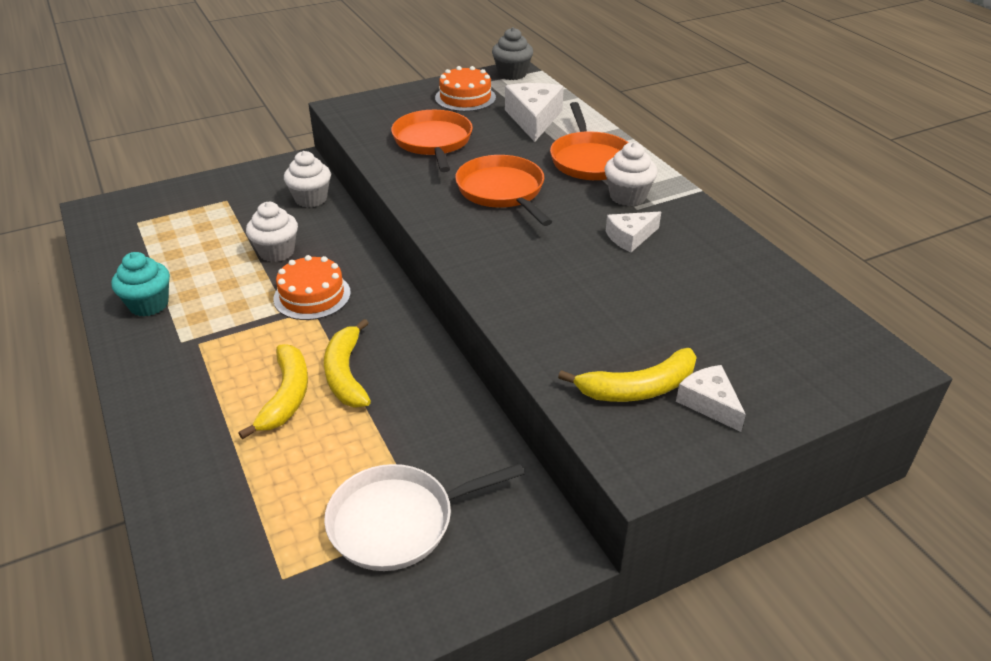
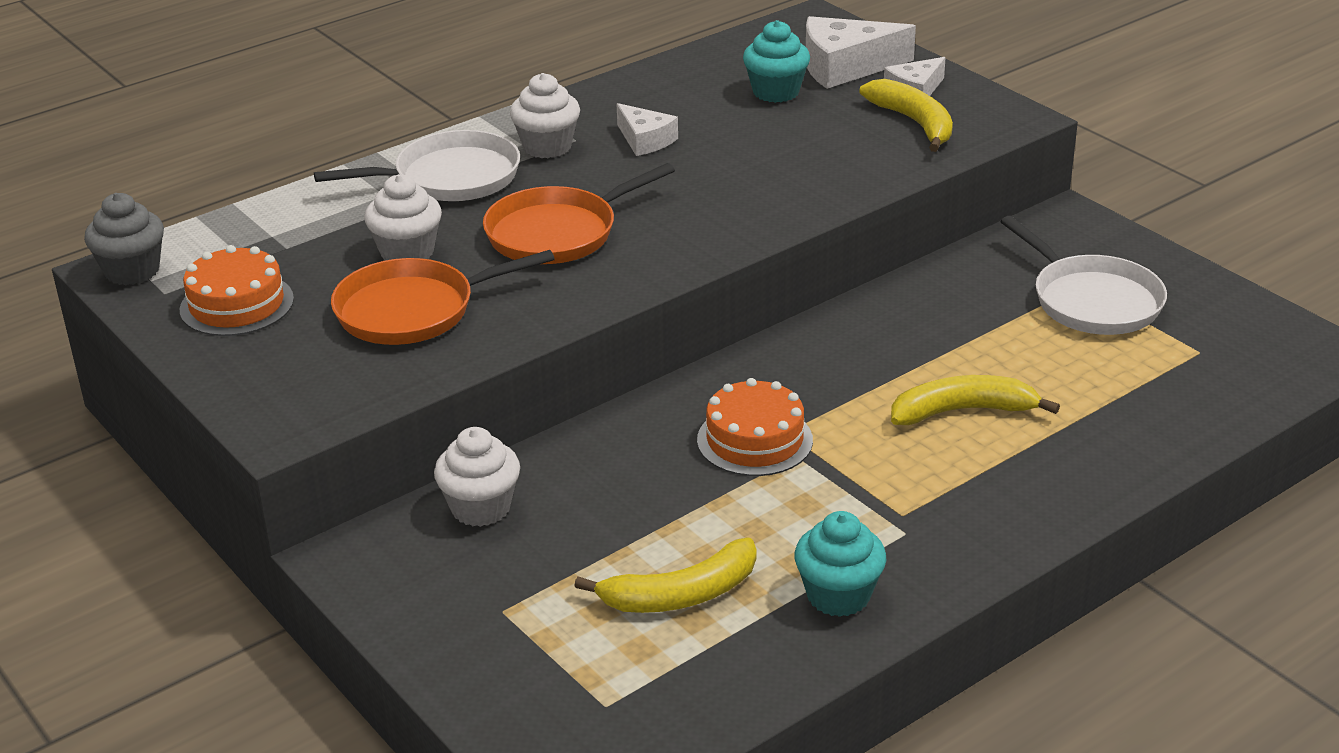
camera: 100 degrees left, 5 degrees down
white cupcake [246,202,298,262] -> white cupcake moved to [364,174,442,261]
yellow banana [324,319,371,407] -> yellow banana moved to [574,538,756,613]
white cheese [505,83,564,142] -> white cheese moved to [806,16,916,89]
orange pan [550,102,629,180] -> white pan [314,130,520,201]
none -> turquoise cupcake [743,20,810,103]

